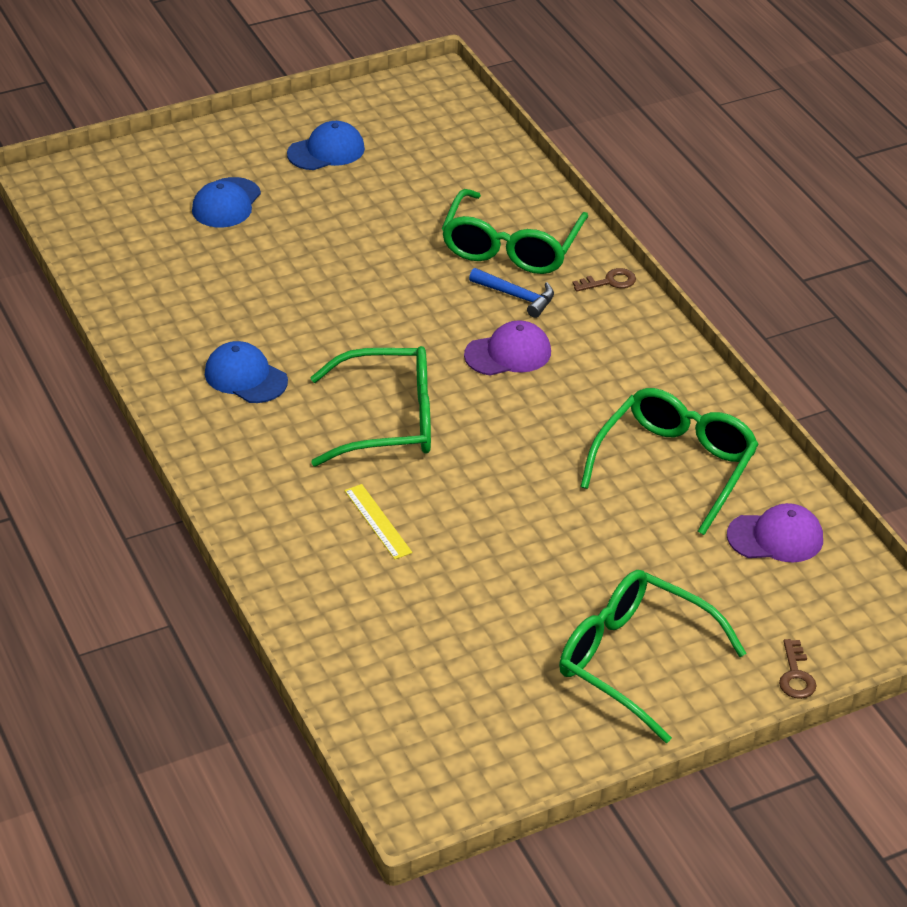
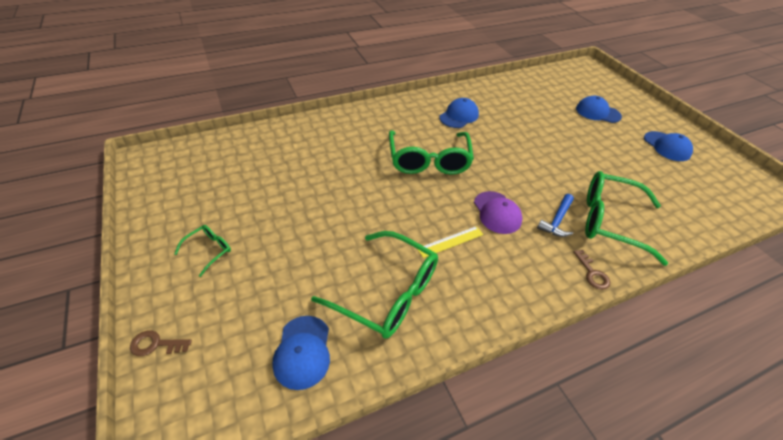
camera: 90 degrees right, 5 degrees up
yellow ruler [345,484,412,559] -> yellow ruler moved to [417,226,483,258]
green glasses [559,570,746,743] -> green glasses [174,225,231,277], size x0.46
purple cap [727,503,823,562] -> blue cap [272,316,330,390]

